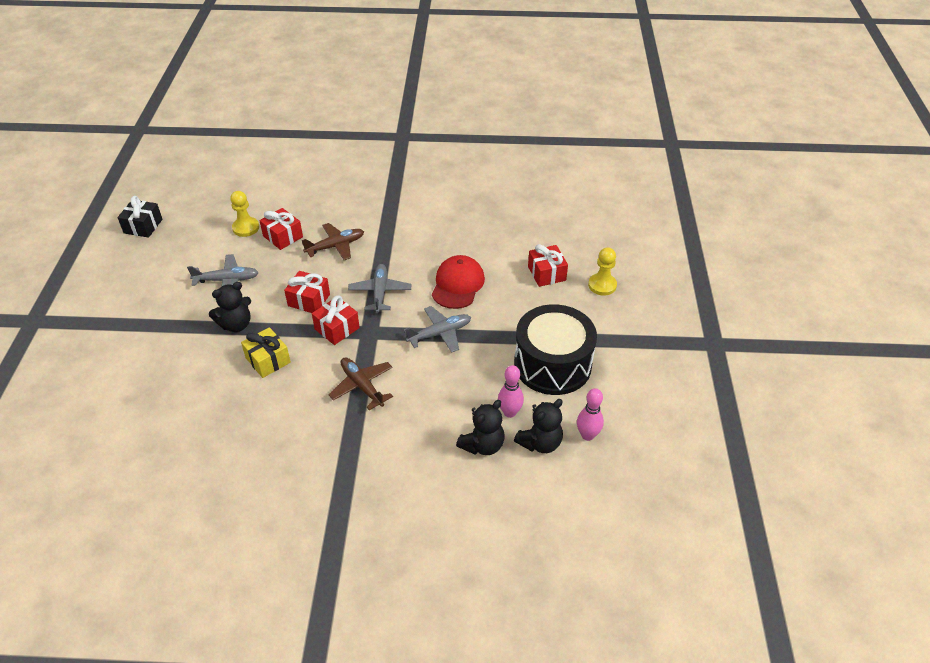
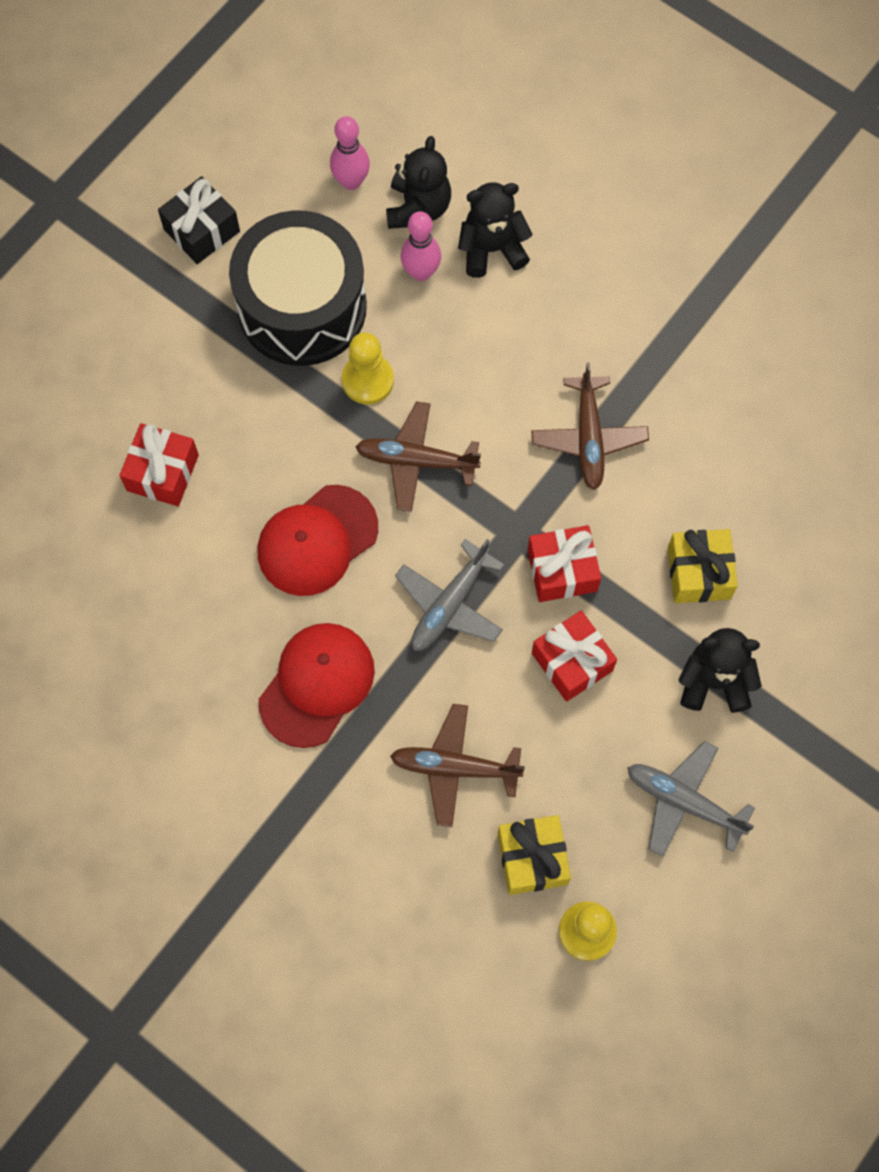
camera: 145 degrees left, 25 degrees up
black gift [117,196,162,238] -> black gift moved to [158,176,240,264]
red gift [259,208,303,250] -> yellow gift [498,815,571,895]
grey plane [404,306,471,353] -> brown plane [355,401,481,512]
black teddy bear [514,399,563,453] -> black teddy bear turned 105 degrees clockwise [386,136,451,229]
yellow pawn [588,247,617,296] -> yellow pawn moved to [342,333,394,404]
none -> red cap [259,623,375,748]

